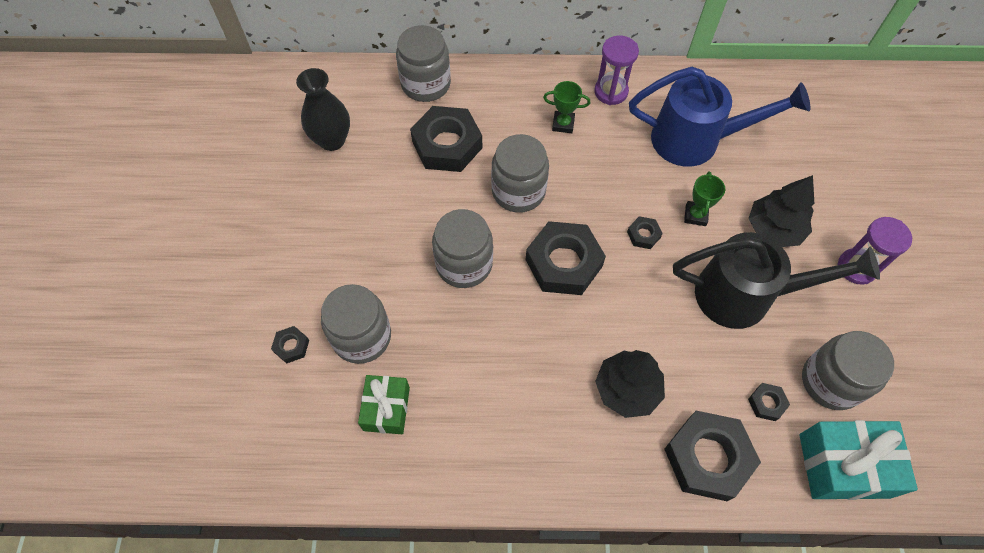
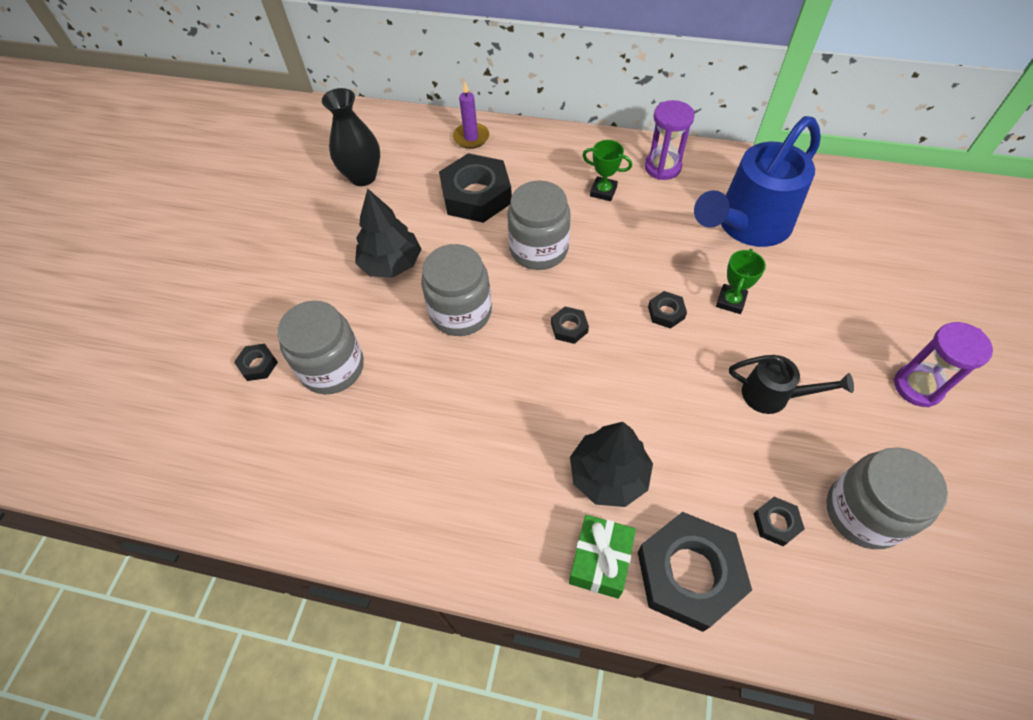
camera: 15 degrees right, 5 degrees down
green gift [358,375,410,434] -> green gift moved to [569,515,636,599]
grey jar [396,25,451,102] -> purple candle [453,82,489,149]
black nut [526,221,606,295] -> black nut [551,306,589,344], size x0.44
blue watering can [629,67,810,167] -> blue watering can turned 120 degrees clockwise [694,116,821,247]
black watering can [673,232,880,329] -> black watering can [729,355,854,414], size x0.52
black tree [748,175,814,247] -> black tree moved to [355,189,421,278]
turquoise gift [799,420,918,500] -> none

